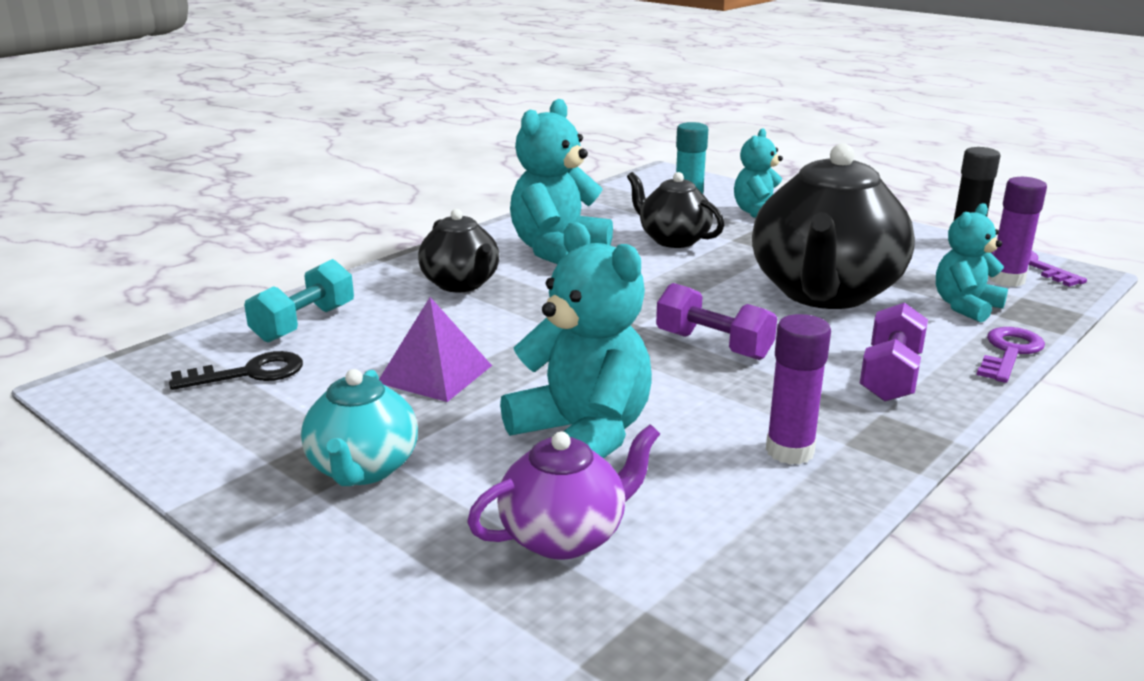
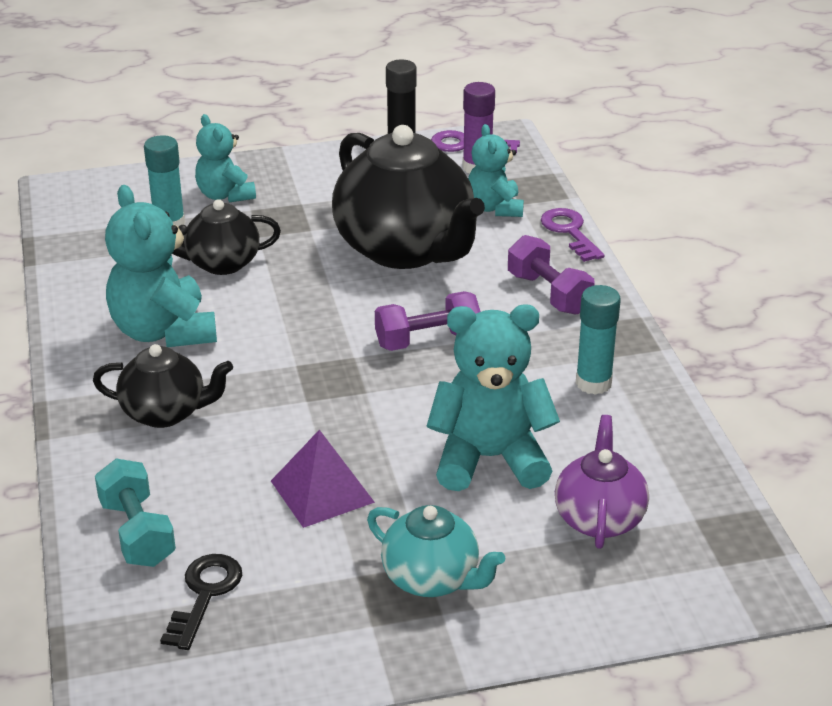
camera: 55 degrees left, 10 degrees up
purple glue stick [766,314,831,465] -> turquoise glue stick [576,285,621,395]

